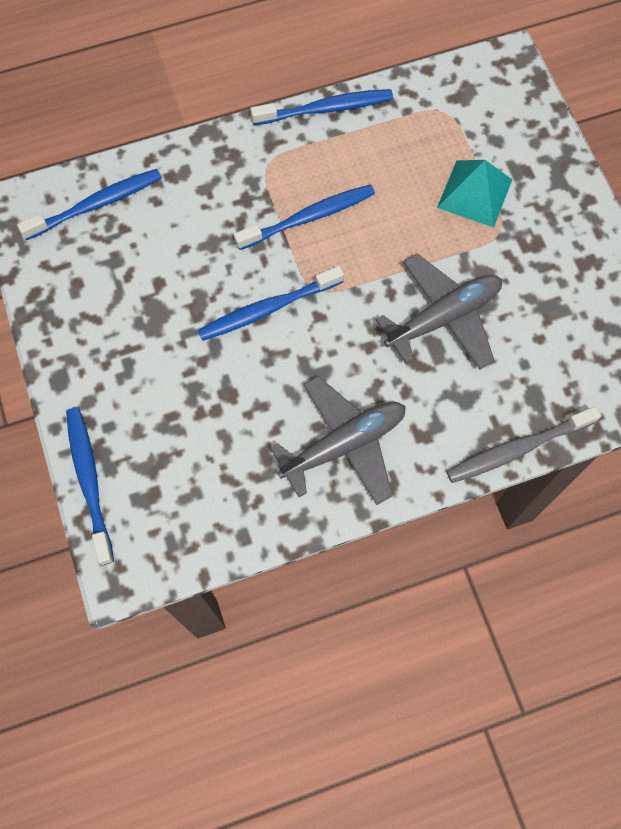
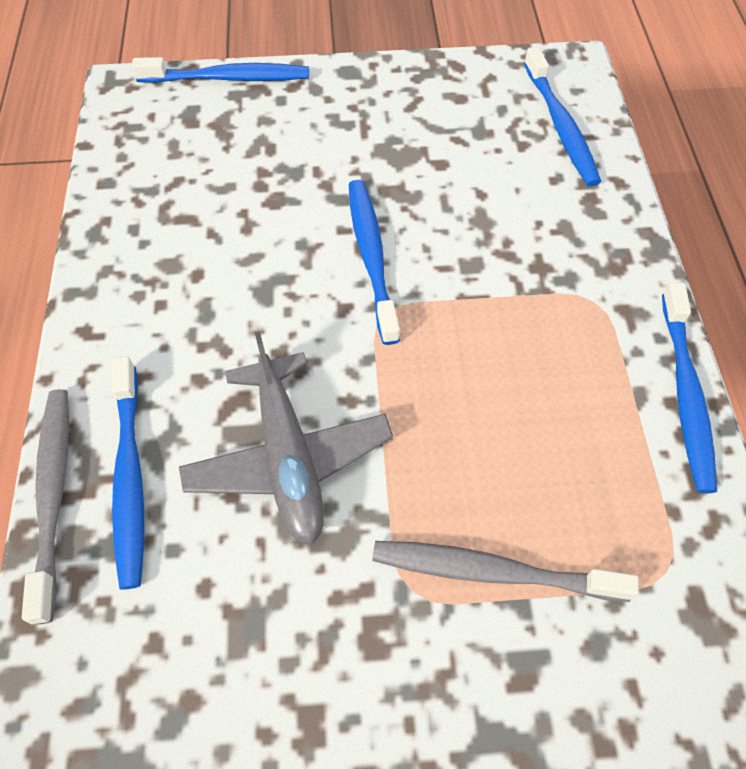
camera: 105 degrees right, 10 degrees down
blue toothbrush [234,185,375,250] -> blue toothbrush moved to [112,356,144,590]
grey plane [270,376,406,505] -> none
turquoise pyramid [437,160,513,228] -> grey toothbrush [372,541,639,602]

